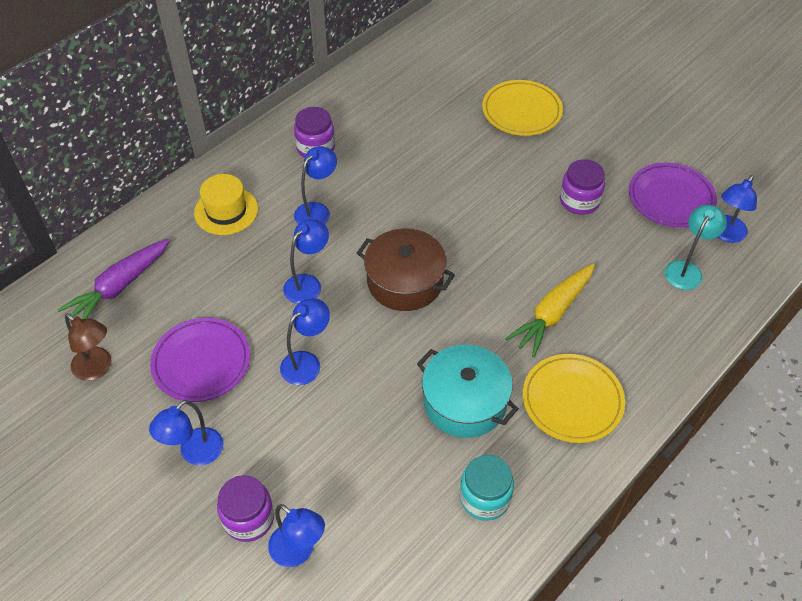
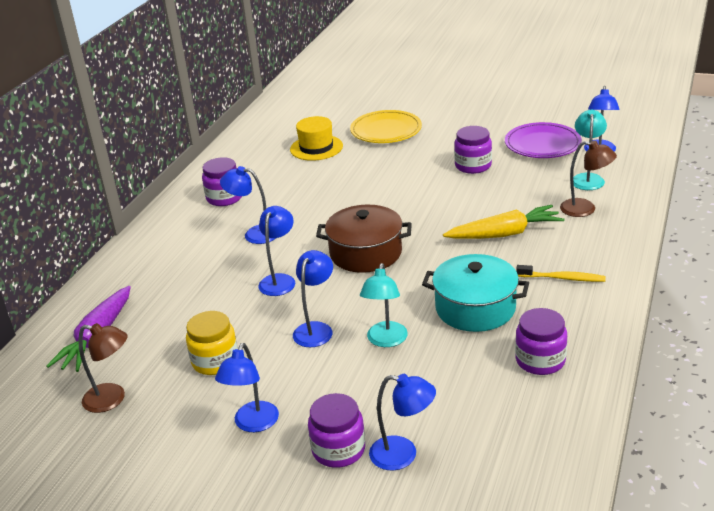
camera: 20 degrees left, 20 degrees down
purple plate [150,318,250,402] -> yellow jar [186,311,238,375]
yellow hat [194,174,258,235] -> yellow hat moved to [290,116,343,161]
blue lamp [294,146,337,224] -> blue lamp turned 90 degrees counterclockwise [220,166,276,244]
turquoise jar [460,455,514,521] -> purple jar [515,308,567,375]
yellow carrot [505,264,595,357] -> yellow carrot turned 120 degrees counterclockwise [443,205,565,239]
yellow plate [523,354,625,443] -> yellow toothbrush [516,265,606,282]
none -> turquoise lamp [360,263,408,347]
none -> brown lamp [560,141,617,217]

